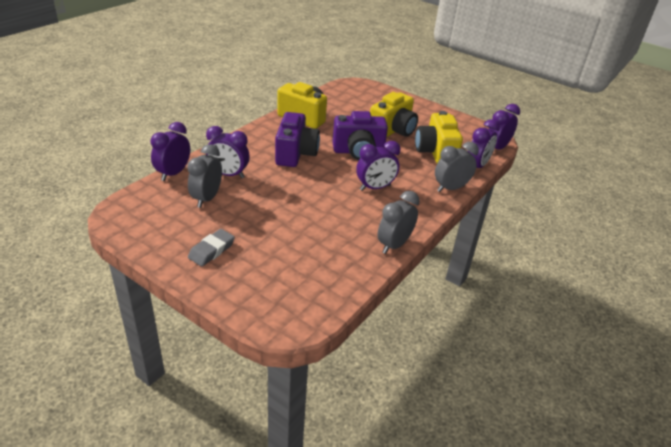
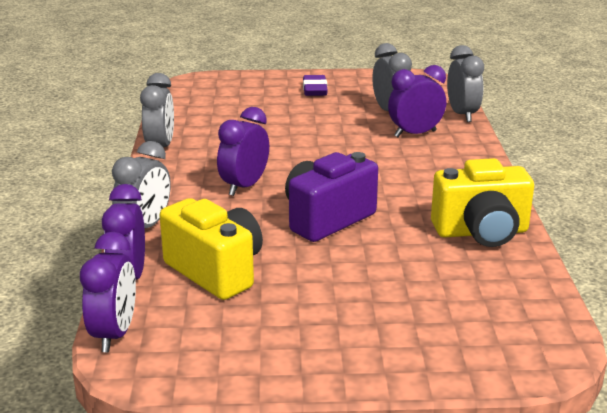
camera: 145 degrees right, 10 degrees down
purple clock [151,122,190,181] -> grey clock [447,45,484,122]
grey eraser [188,229,235,266] -> purple eraser [303,75,328,96]
purple camera [275,112,320,167] -> none
yellow camera [370,92,418,137] -> none

